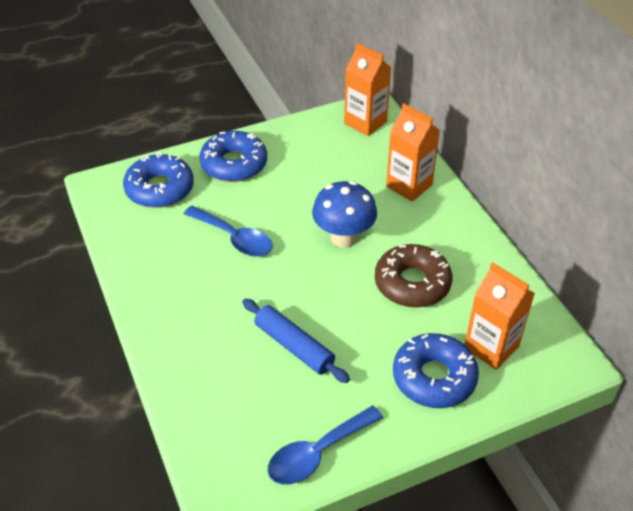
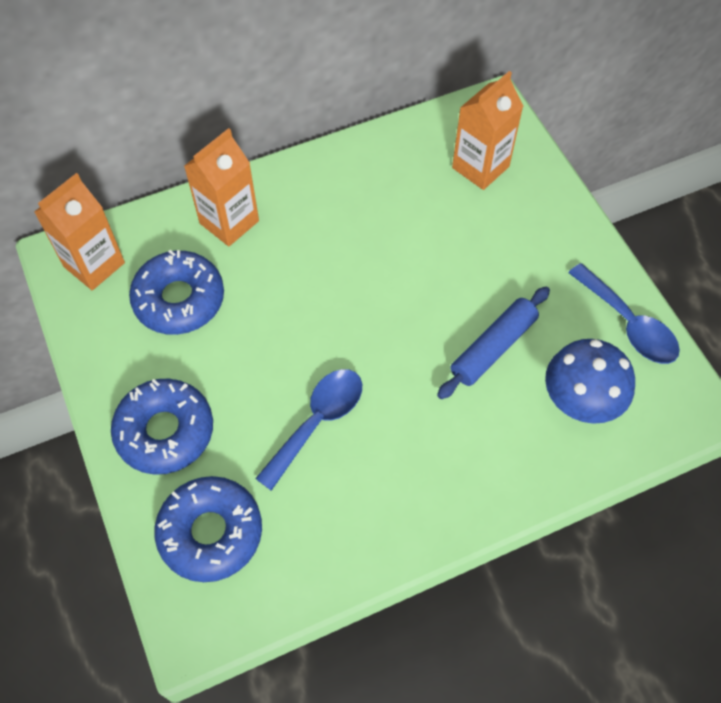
camera: 90 degrees left, 15 degrees up
blue mushroom [312,181,377,248] -> blue mushroom moved to [545,339,635,424]
brown donut [375,244,453,308] -> none
blue donut [393,333,479,408] -> blue donut moved to [129,249,224,335]

